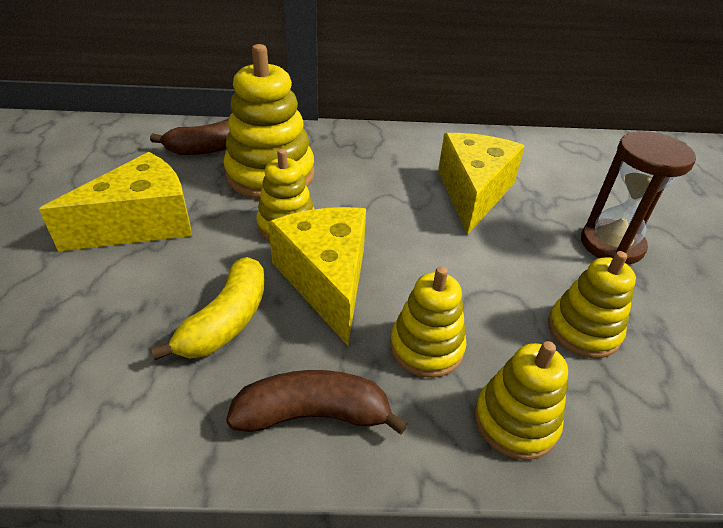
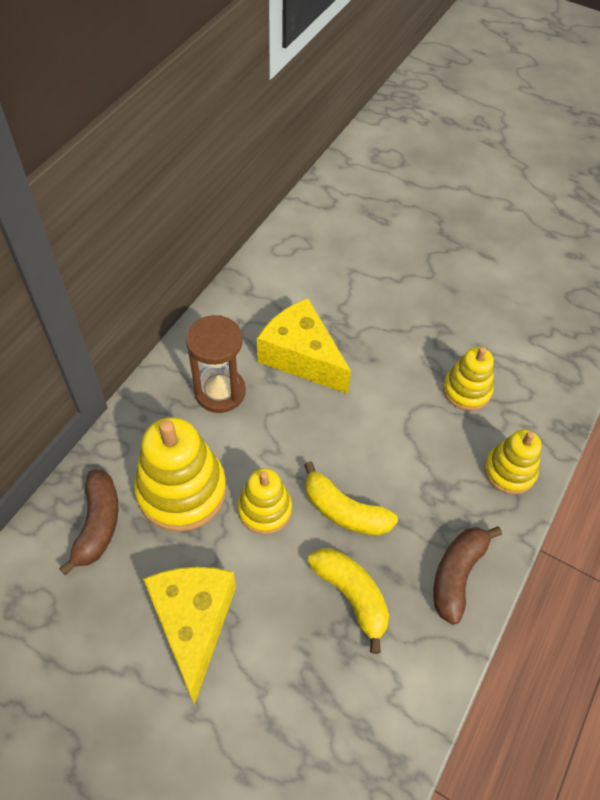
camera: 60 degrees left, 15 degrees up
yellow cheese [268,207,366,346] -> yellow banana [304,461,398,536]
yellow stacking toy [390,266,466,378] -> none
brown hourglass [581,131,696,265] -> brown hourglass moved to [186,315,246,413]

